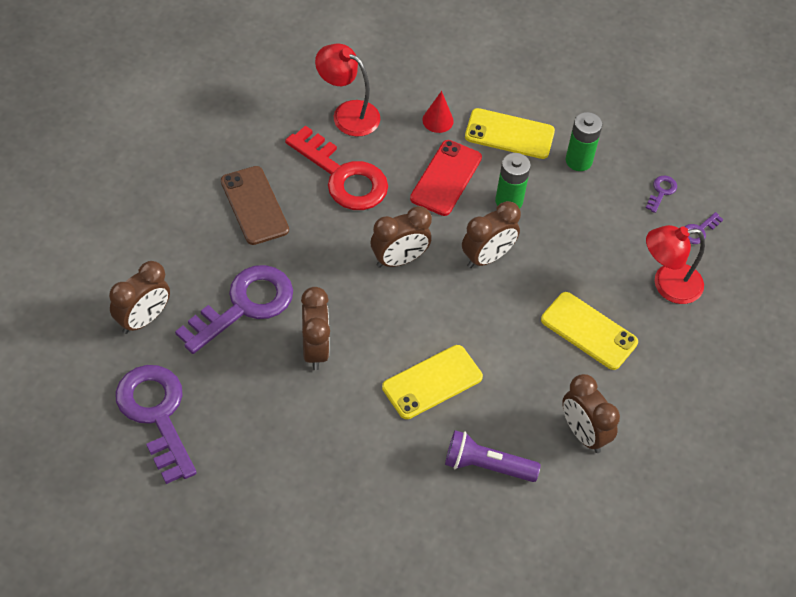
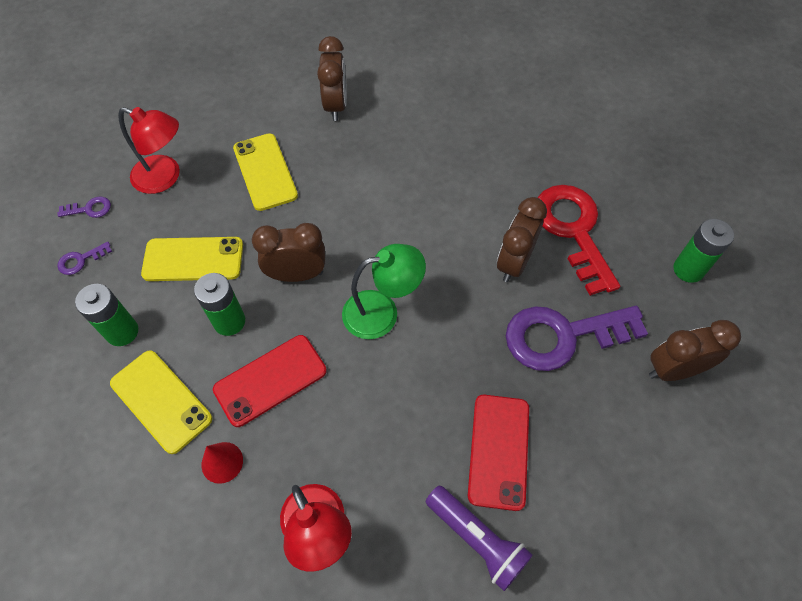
camera: 145 degrees left, 5 degrees up
purple key [115,365,197,484] -> green battery [673,219,734,283]
brown phone [221,166,289,245] -> red phone [468,395,529,511]
red key [285,125,388,210] -> red key moved to [537,185,620,296]
brown clock [371,206,432,268] -> green lamp [342,244,426,339]
yellow phone [382,345,483,419] -> yellow phone moved to [141,237,243,281]
purple flashlight [445,430,541,482] -> purple flashlight moved to [426,486,533,591]

